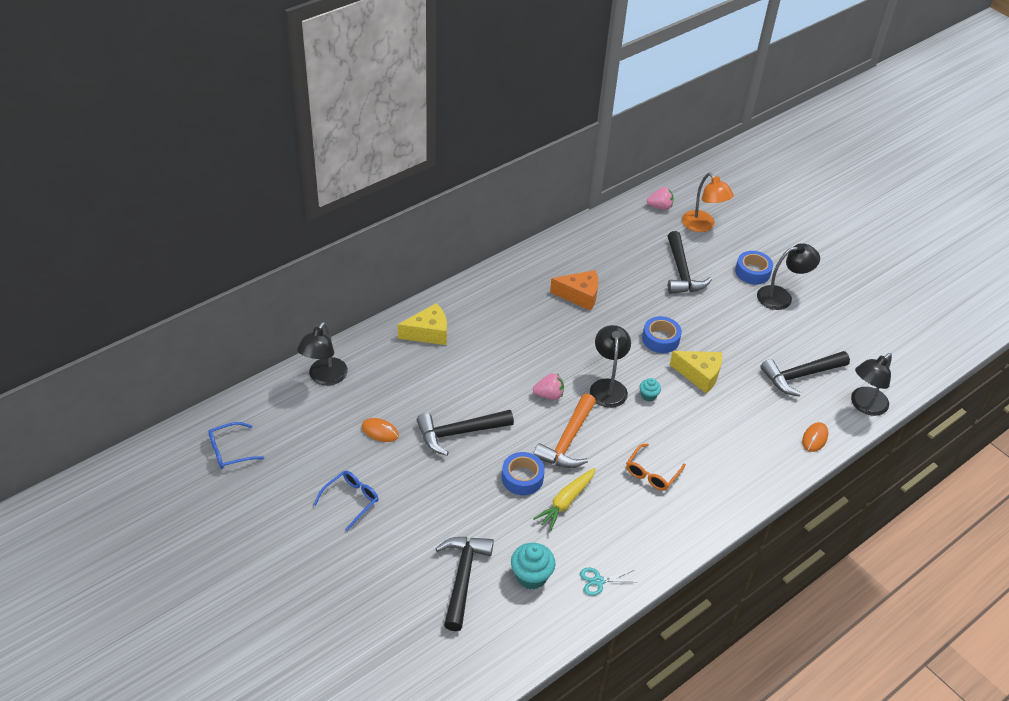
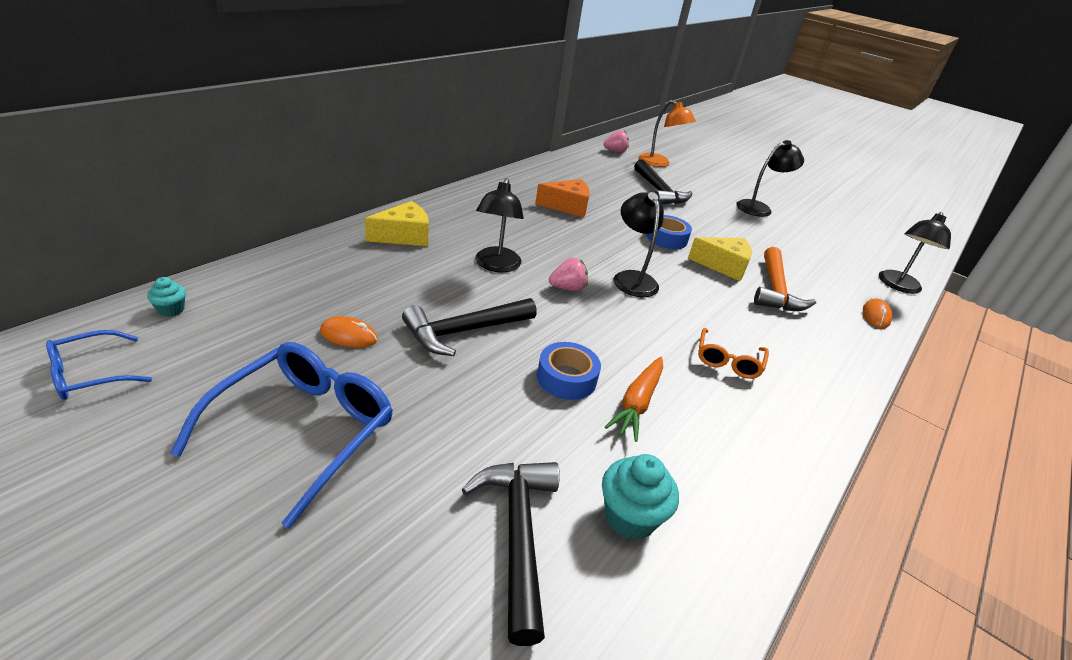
camera: 15 degrees left, 10 degrees down
black lamp [297,322,348,386] -> black lamp moved to [475,178,524,272]
blue glasses [314,471,379,531] -> blue glasses [170,342,393,529], size x1.83
yellow carrot [533,468,596,531] -> orange carrot [605,357,663,442]
orange hammer [534,394,596,468] -> orange hammer moved to [754,247,816,311]
turquoise scissors [580,568,636,596] -> none
turquoise cupcake [639,378,661,402] -> turquoise cupcake moved to [147,277,186,317]
blue tape [735,251,773,285] -> none
black hammer [761,351,850,396] -> none

